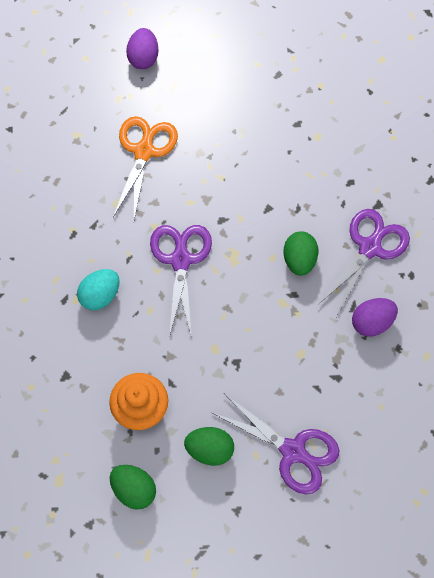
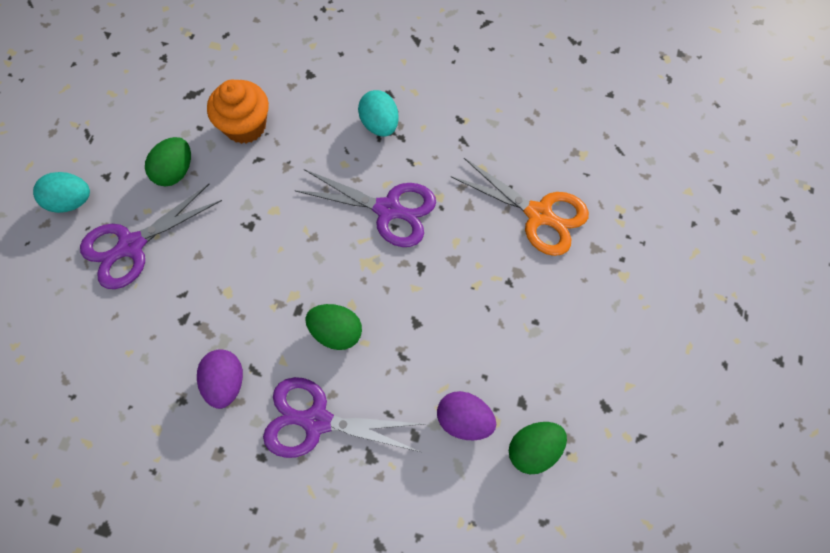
camera: 110 degrees right, 0 degrees up
green egg [110,465,156,510] -> green egg moved to [509,422,567,474]
purple egg [126,28,159,69] -> purple egg moved to [437,391,496,440]
purple scissors [318,209,410,317] -> purple scissors turned 135 degrees clockwise [263,377,423,458]
none -> turquoise egg [33,172,90,213]

